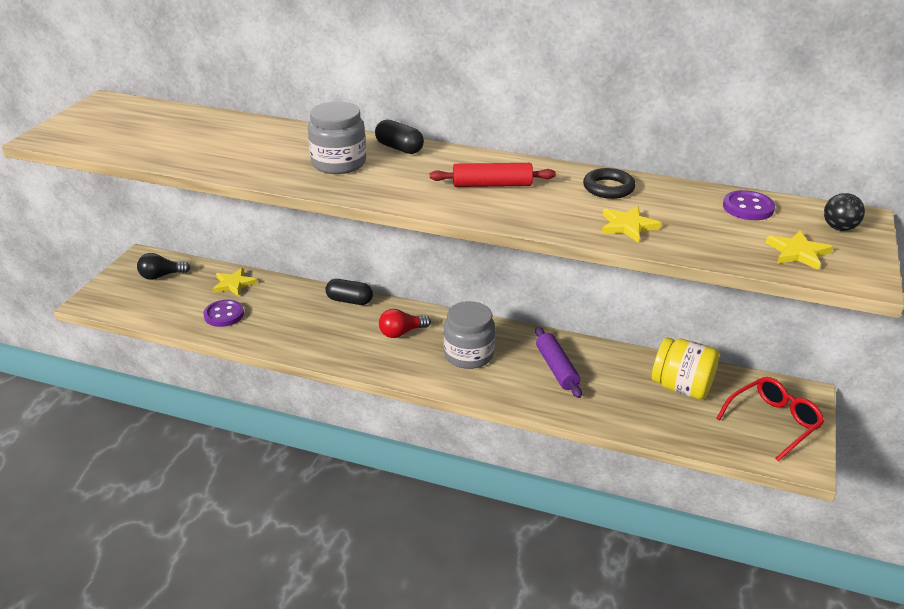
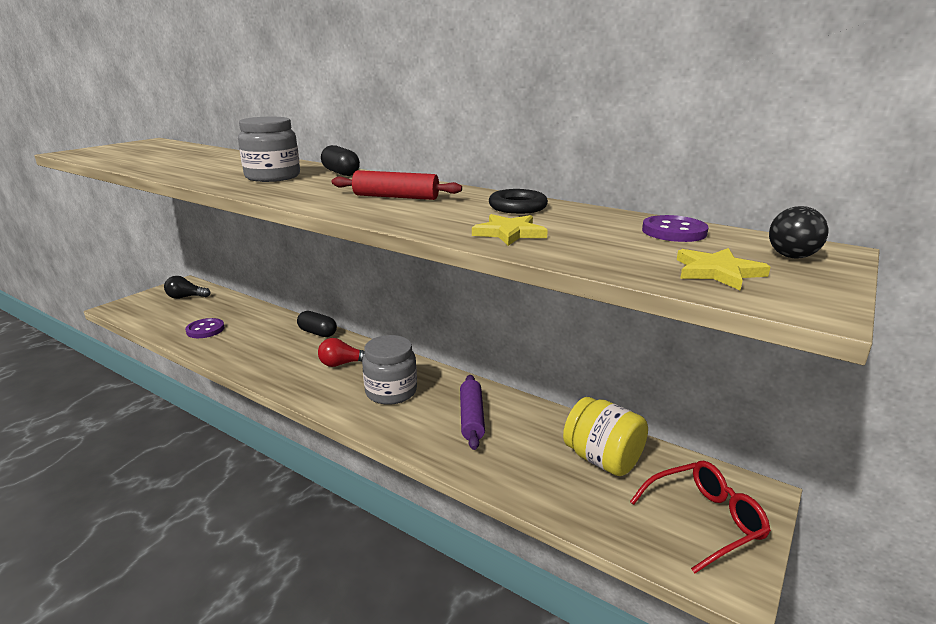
camera: 15 degrees right, 10 degrees down
yellow star [213,268,257,296] -> none

